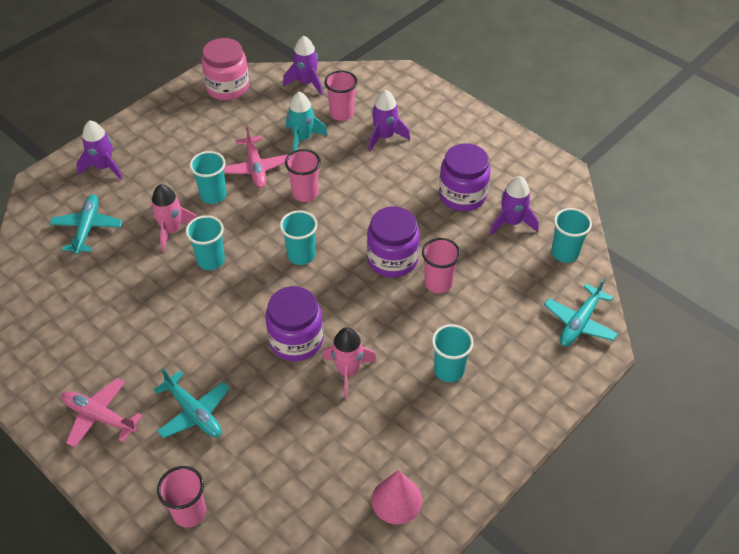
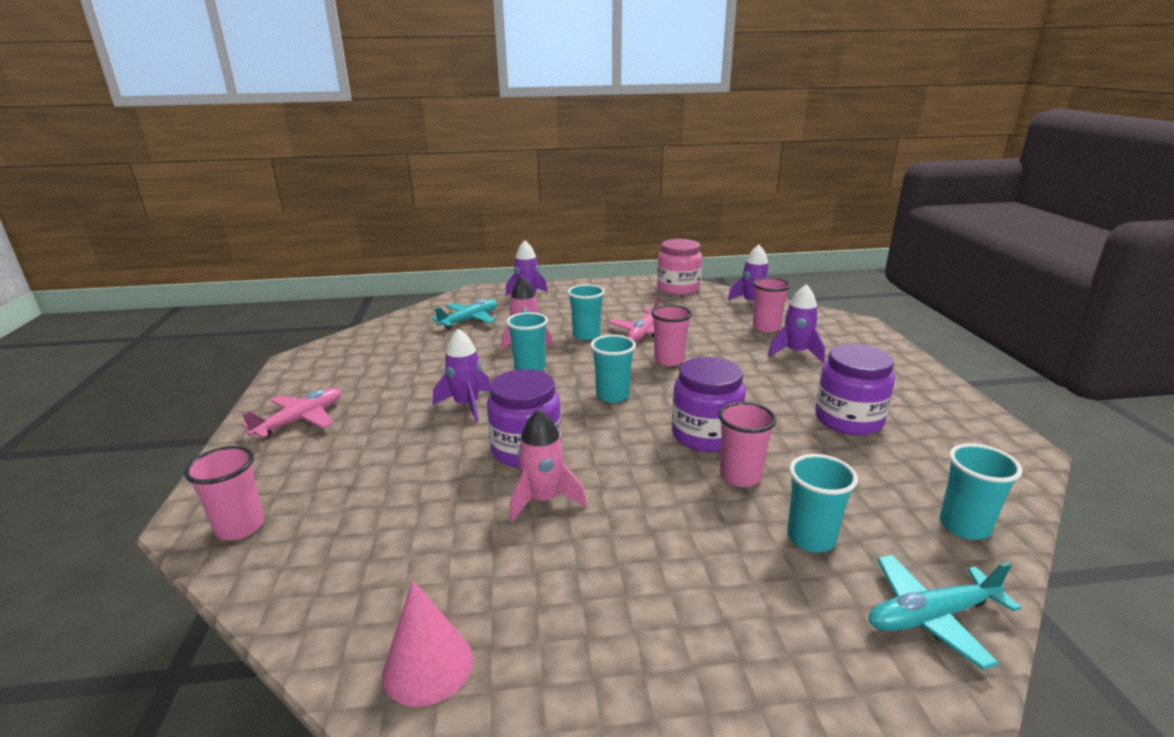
camera: 40 degrees right, 25 degrees down
pink plane [61,378,143,447] -> pink plane turned 60 degrees clockwise [242,388,342,438]
turquoise plane [154,368,230,438] -> none
turquoise rocket [286,92,328,151] -> none
turquoise cup [432,324,474,382] -> turquoise cup moved to [787,454,858,552]
purple rocket [490,176,539,235] -> purple rocket moved to [433,329,490,422]

